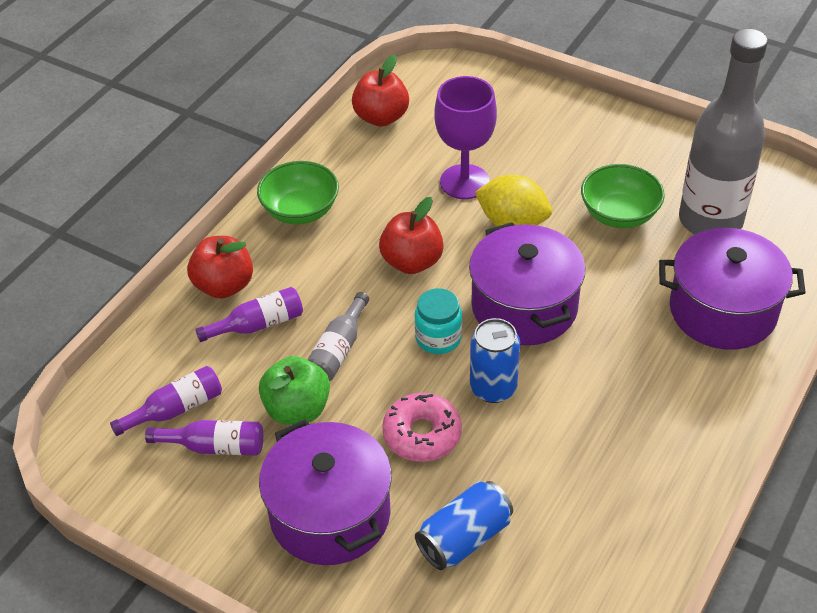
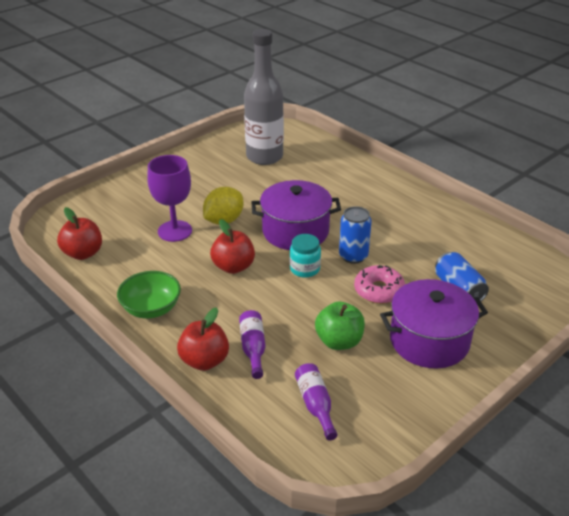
camera: 75 degrees left, 10 degrees down
purple bottle [145,420,263,455] -> none
grey bottle [307,292,369,381] -> none
green bowl [581,164,665,228] -> none
purple pot [659,228,806,350] -> none

